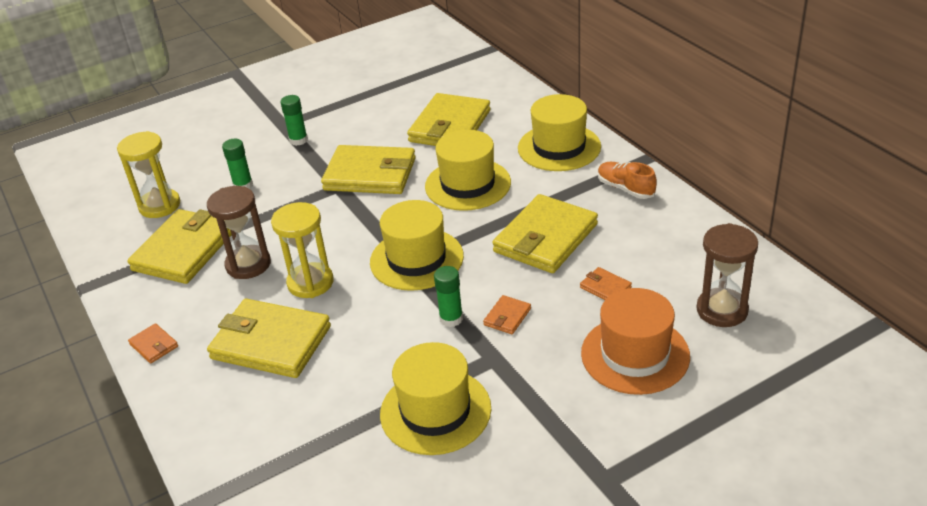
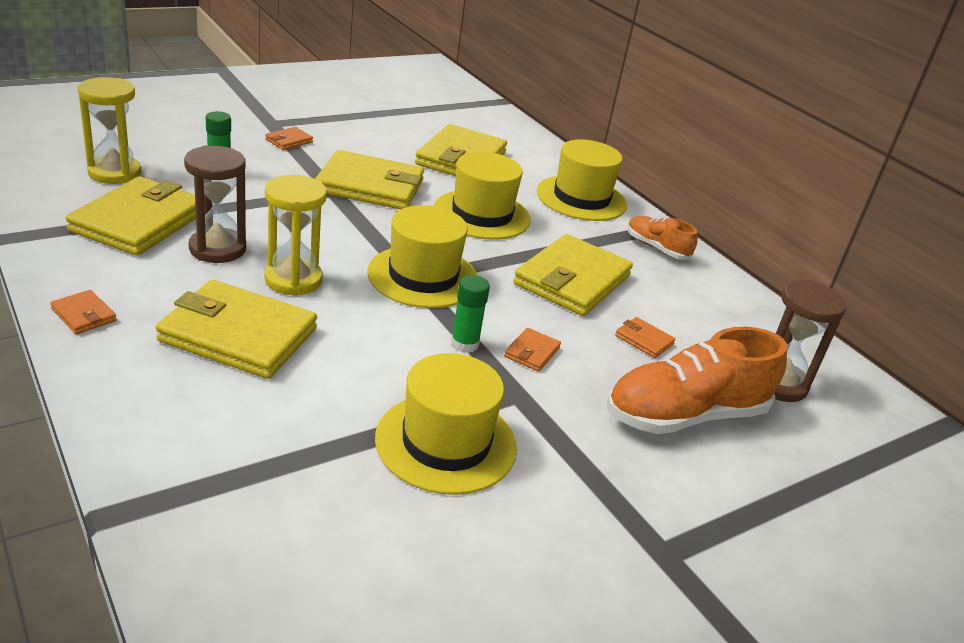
camera: 10 degrees left, 5 degrees down
green glue stick [280,95,308,146] -> orange wallet [265,127,313,150]
orange hat [581,288,690,395] -> orange shoe [607,327,787,434]

